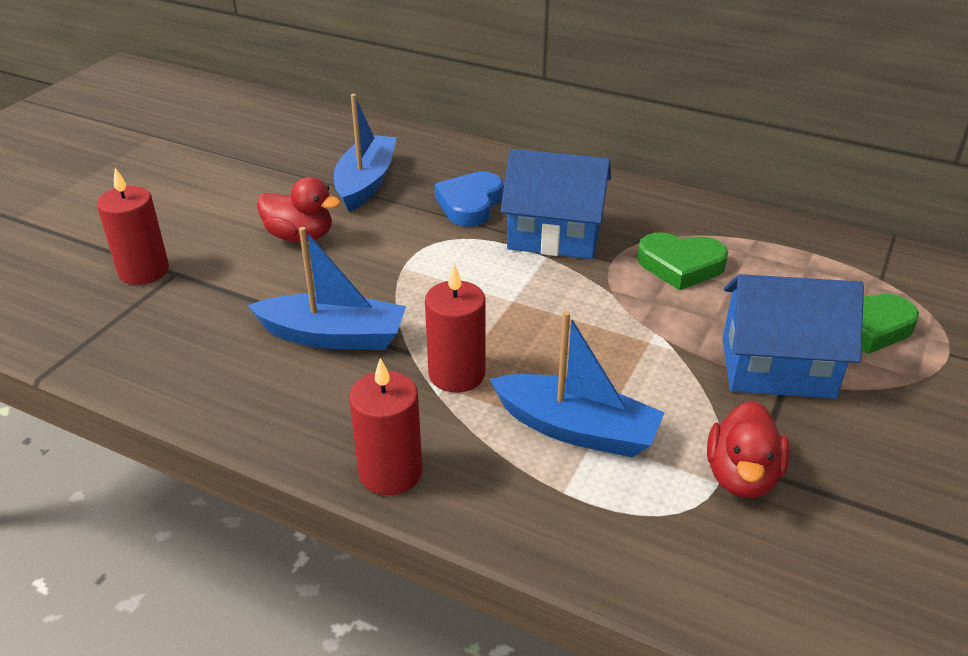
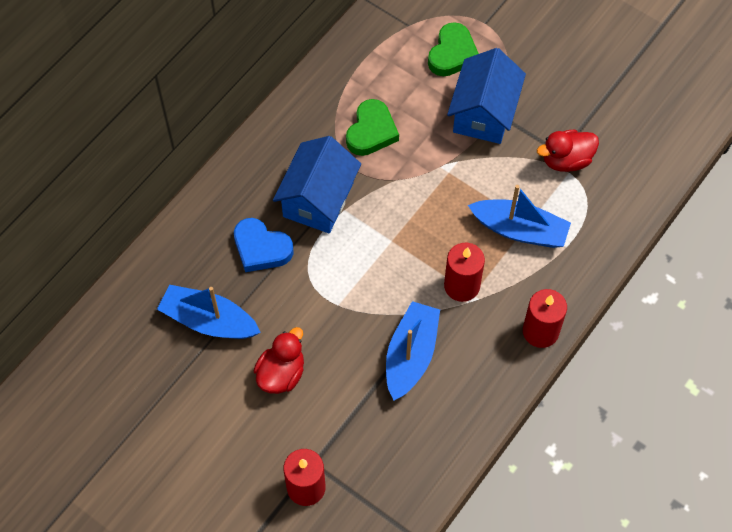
camera: 80 degrees left, 25 degrees up
blue boat [489,311,665,457] -> blue boat turned 75 degrees clockwise [468,185,571,248]
red duck [707,401,790,498] -> red duck turned 135 degrees clockwise [537,129,599,172]

